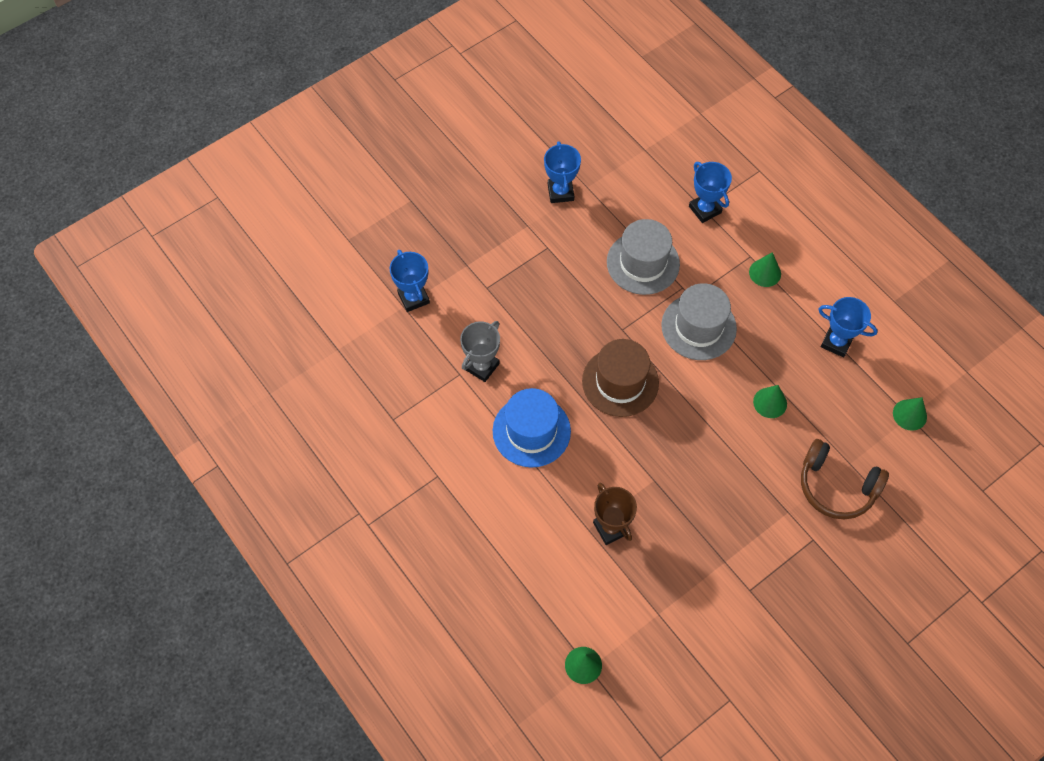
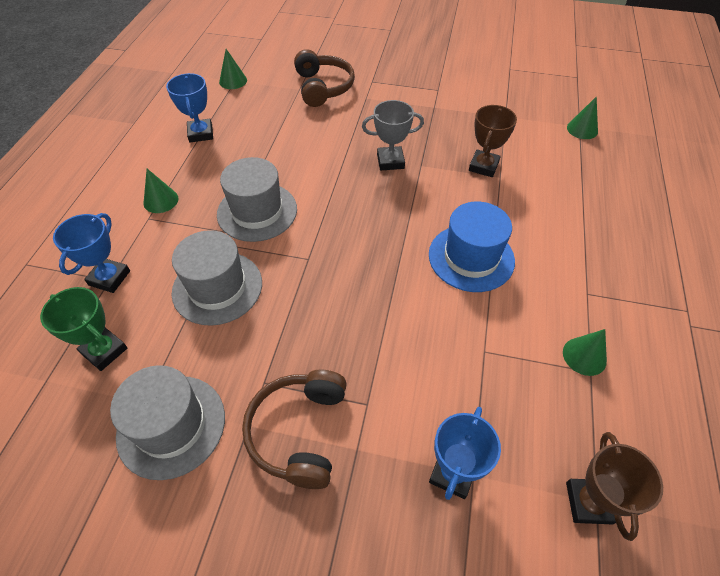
camera: 130 degrees left, 10 degrees down
grey trophy [460,321,500,382] -> grey trophy moved to [362,100,424,170]
blue trophy [544,141,581,203] -> grey hat [110,365,225,480]
brown hat [582,339,659,417] -> none
green cone [753,385,787,418] -> green cone moved to [563,329,607,376]
none -> green trophy [40,287,127,371]
none -> brown headphones [242,370,347,489]
none -> brown trophy [566,432,663,541]

